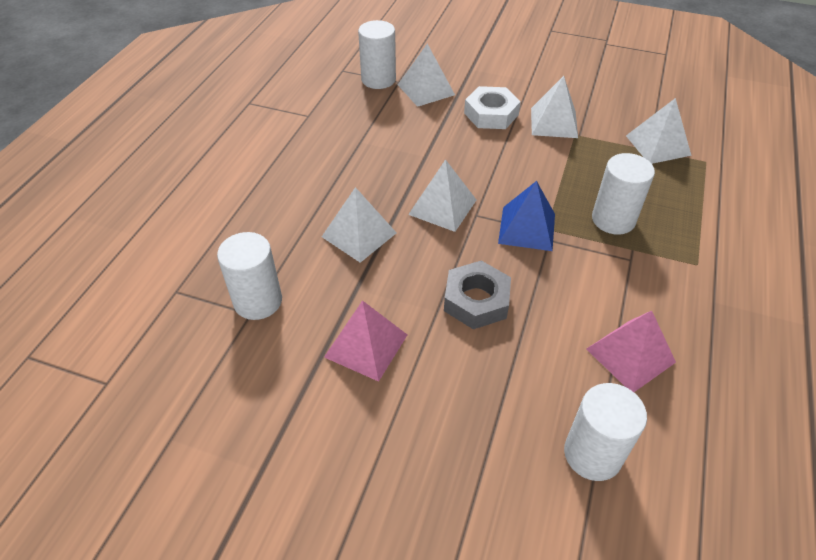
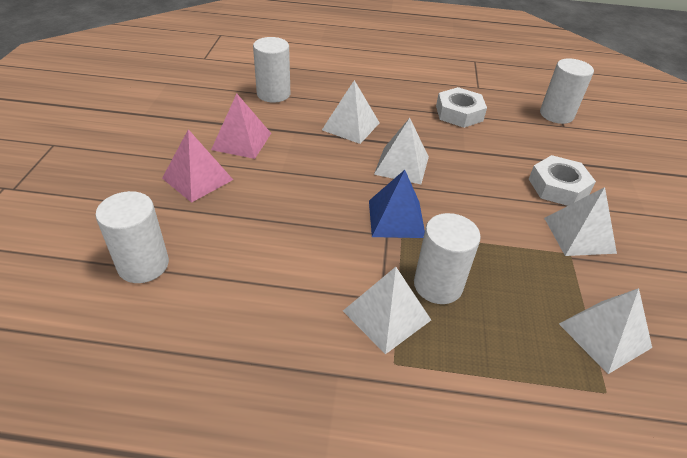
camera: 75 degrees right, 5 degrees down
white pyramid [398,44,455,107] -> white pyramid moved to [343,267,431,354]
grey nut [444,261,511,329] -> none
pink pyramid [586,311,676,392] -> pink pyramid moved to [162,129,233,203]
none -> white nut [436,87,487,128]

